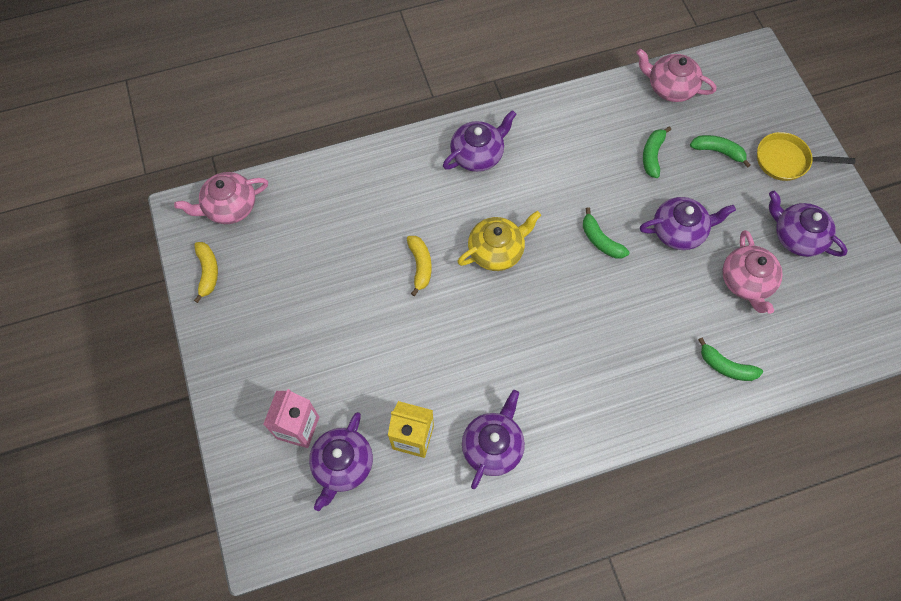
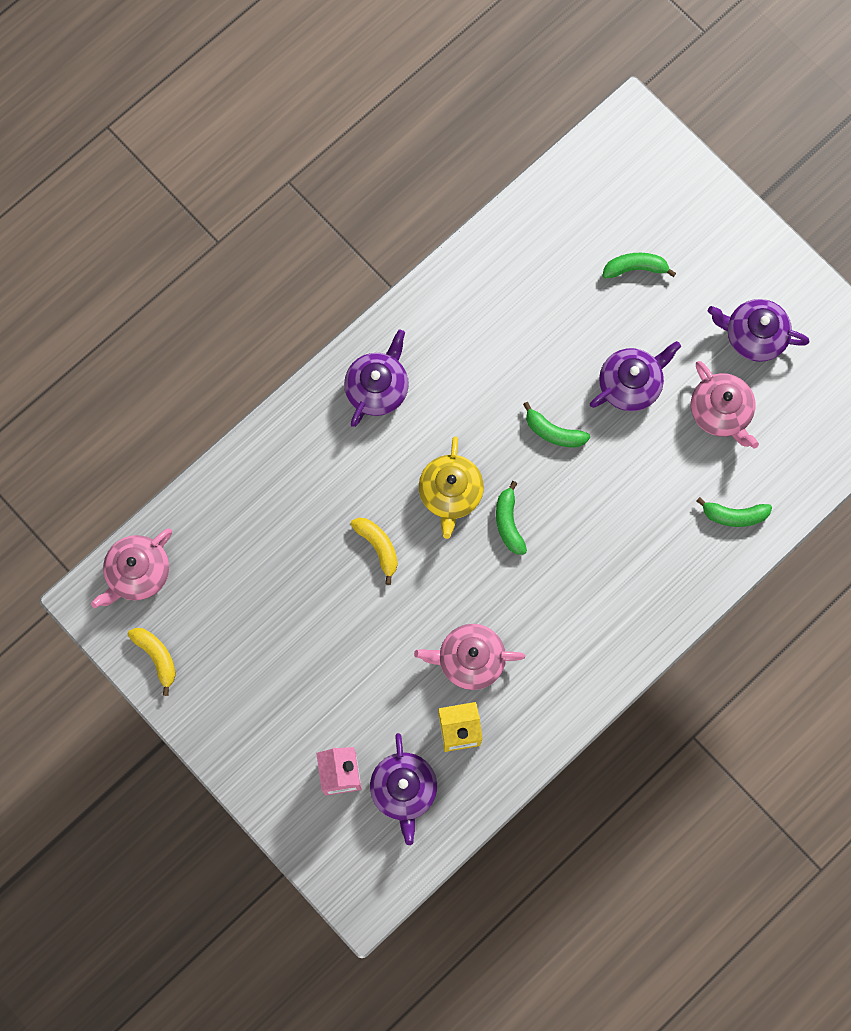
camera: 25 degrees left, 10 degrees up
yellow teapot [457,211,541,271] -> yellow teapot turned 150 degrees clockwise [419,437,484,539]
purple teapot [462,390,525,489] -> none
pink teapot [636,49,716,102] -> pink teapot moved to [414,624,525,690]
green banana [643,126,671,178] -> green banana moved to [496,481,527,555]
yellow pan [757,132,855,181] -> none

